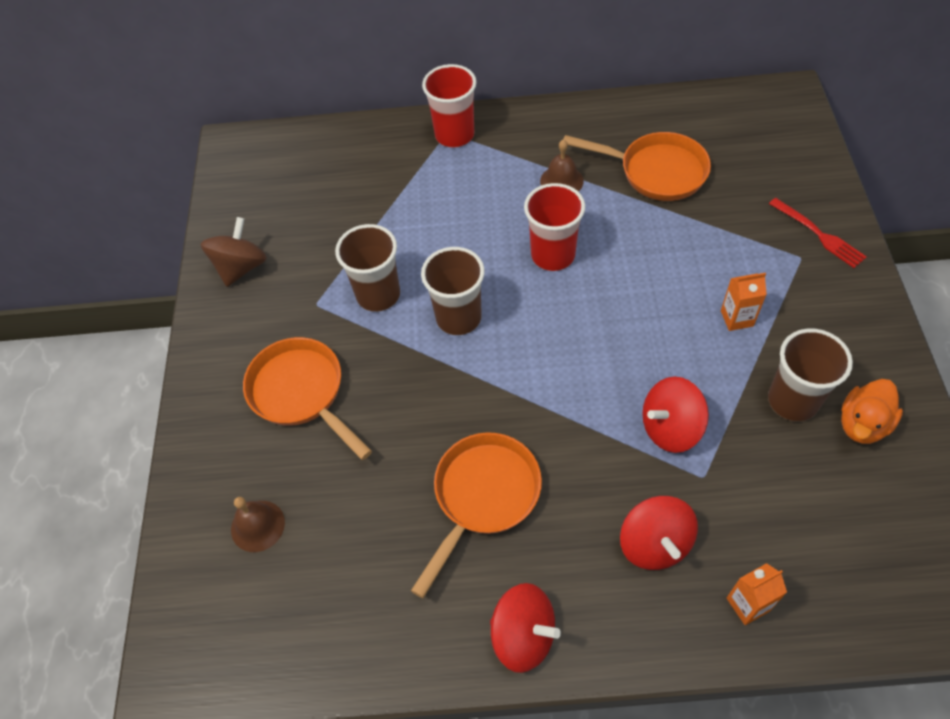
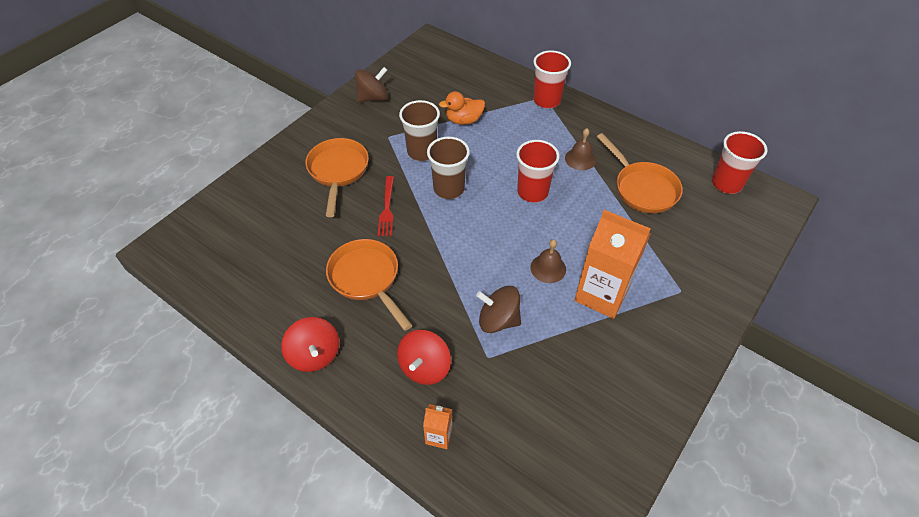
camera: 35 degrees right, 5 degrees down
brown bell [231,497,285,552] -> brown bell moved to [530,239,566,283]
orange pan [411,432,542,598] -> orange pan turned 105 degrees counterclockwise [326,239,412,331]
red spinning top [642,377,709,453] -> brown spinning top [476,286,521,333]
orange carton [721,273,767,331] -> orange carton [575,210,651,319], size x2.17
brown cup [768,328,853,422] -> none
red fork [769,198,866,268] -> red fork moved to [378,176,394,236]
orange duck [841,379,903,444] -> orange duck moved to [439,91,485,125]
none -> red cup [712,131,767,194]

